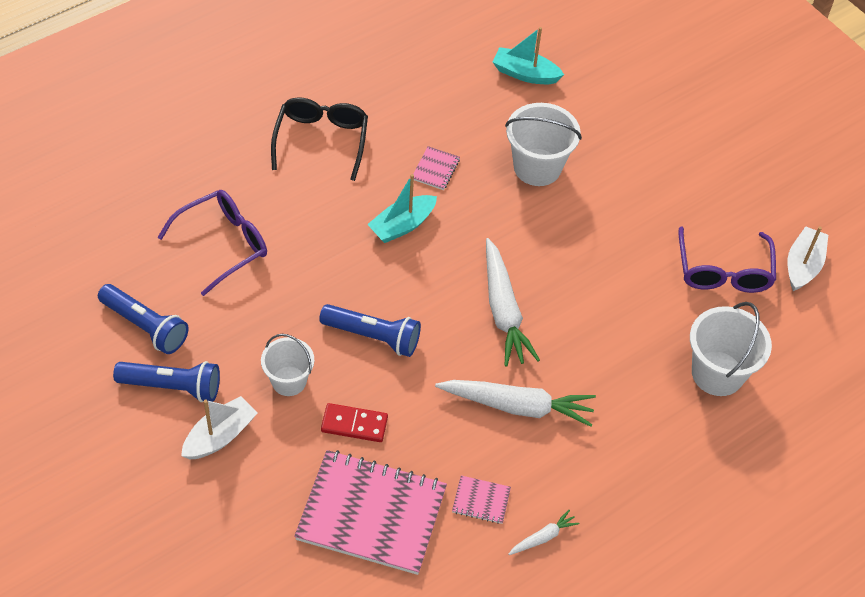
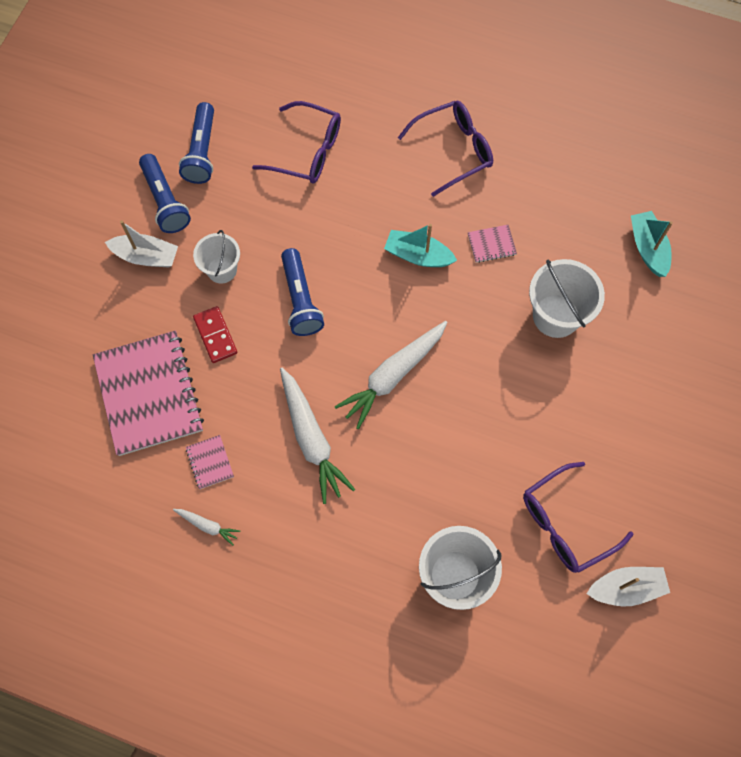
camera: 60 degrees right, 15 degrees up
black glasses [271,97,368,181] -> purple glasses [398,101,493,197]

